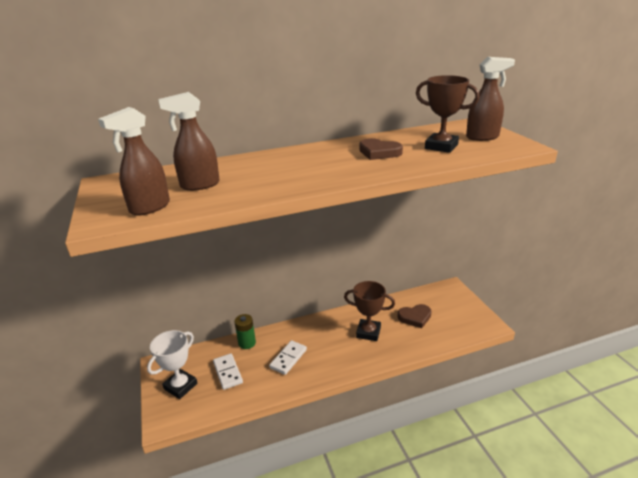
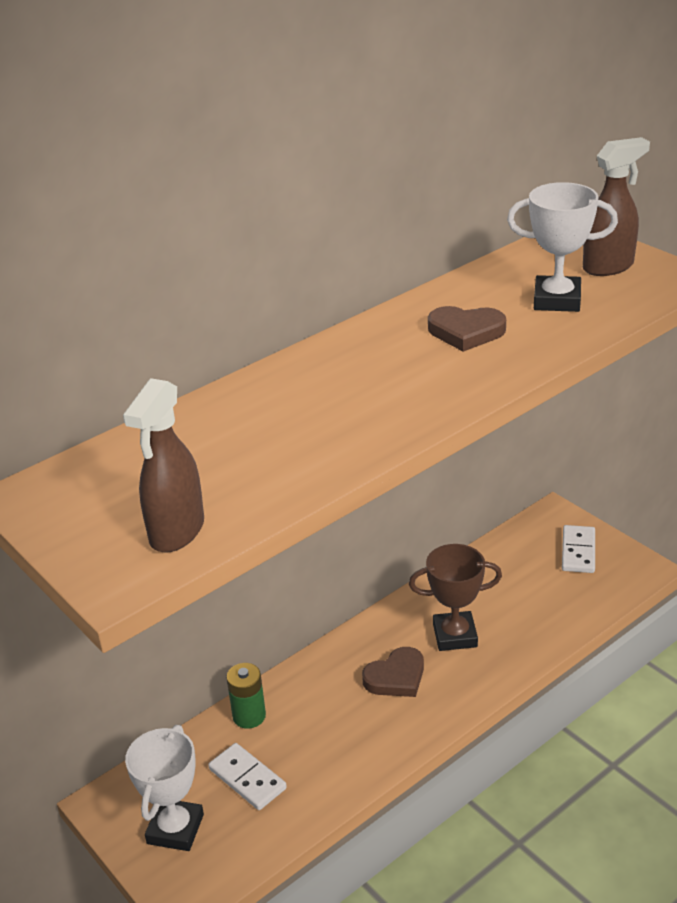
camera: 20 degrees left, 5 degrees up
brown spray bottle [158,92,220,191] -> none
white domino [269,340,307,375] -> white domino moved to [562,525,595,573]
brown heart [397,304,431,328] -> brown heart moved to [362,647,424,697]
brown trophy [416,75,480,153] -> white trophy [507,182,618,312]

